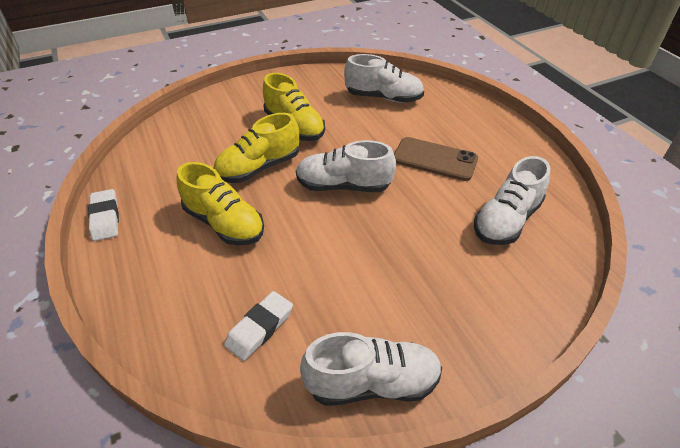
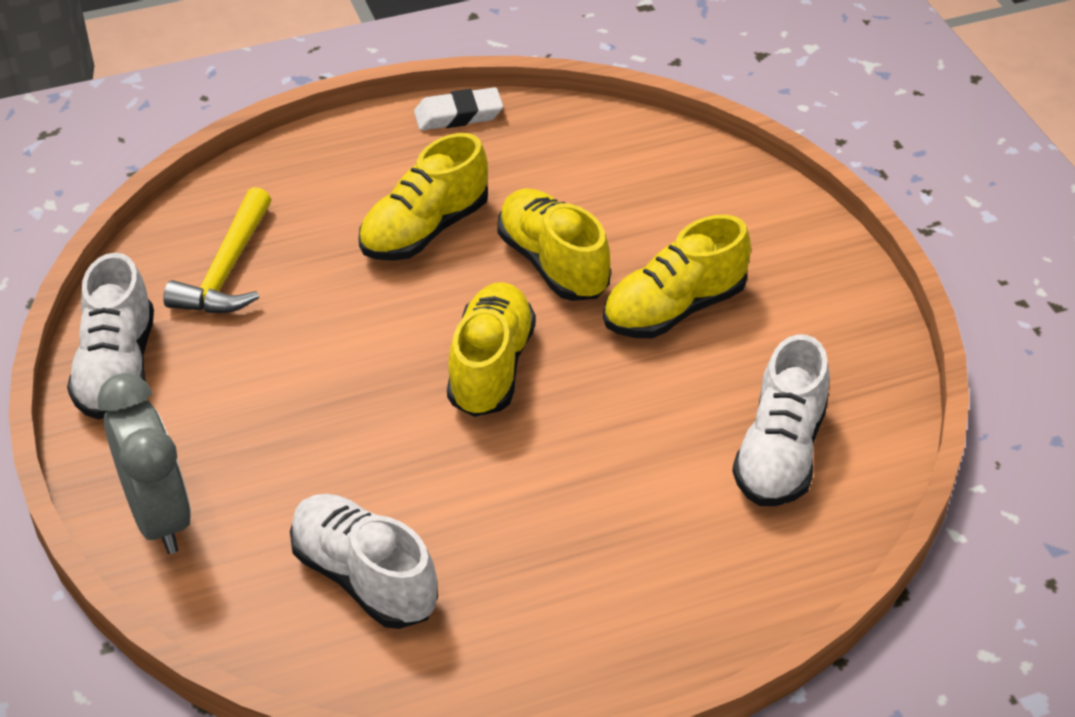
camera: 95 degrees right, 0 degrees up
white eraser [224,291,293,361] -> yellow hammer [163,187,271,313]
white shoe [296,140,396,192] -> yellow shoe [447,282,536,417]
brown phone [394,137,478,181] -> none
none -> grey clock [97,373,191,554]

